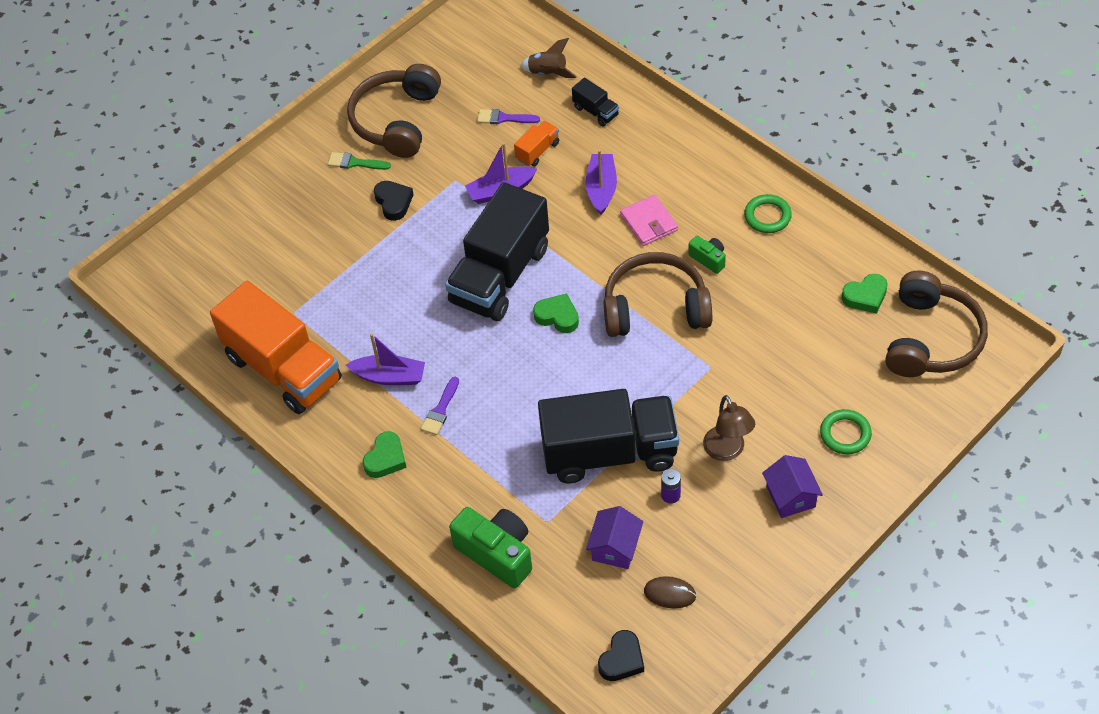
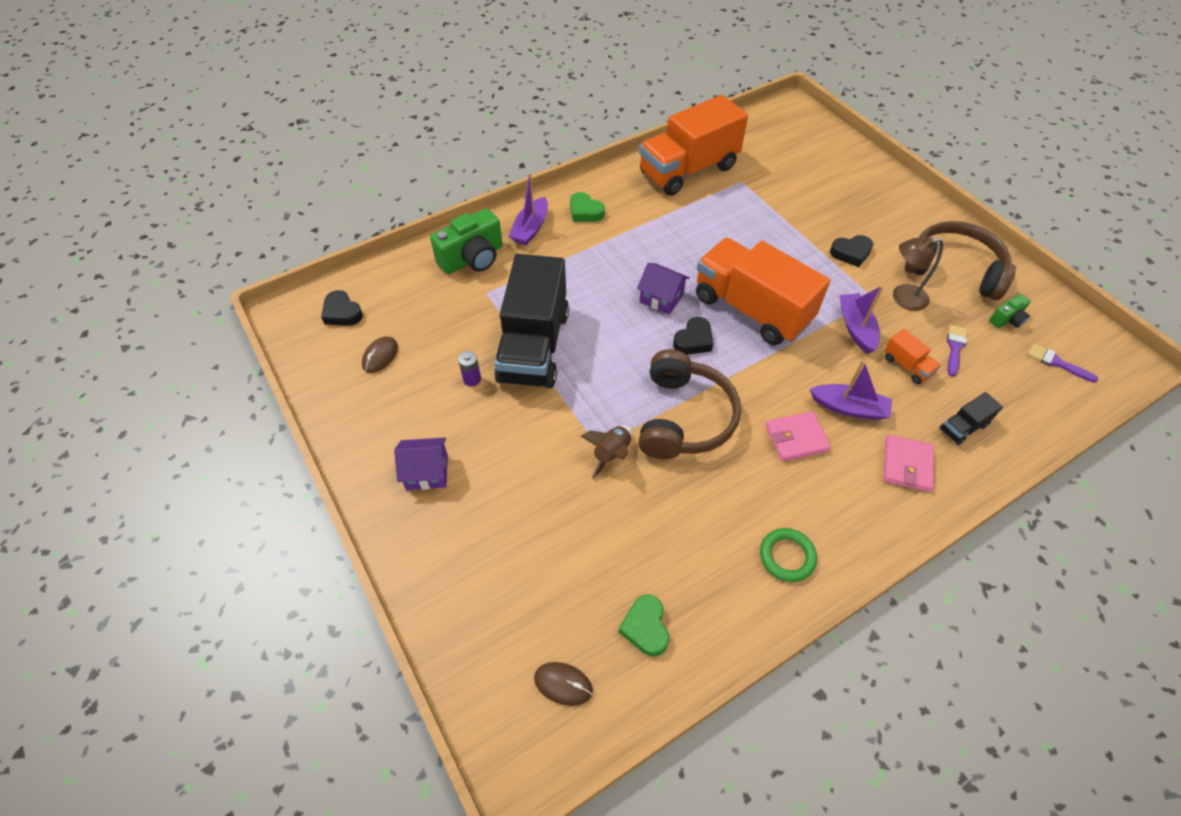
camera: 100 degrees right, 0 degrees up
green brush [328,152,391,170] -> none
purple boat [346,333,425,385] -> purple boat moved to [509,173,548,245]
purple brush [421,377,459,435] -> purple brush moved to [1028,343,1099,383]
black truck [445,182,549,321] -> orange truck [696,238,830,345]
brown rocket [520,38,577,78] -> brown rocket moved to [581,426,632,479]
green heart [533,293,579,333] -> black heart [673,317,713,355]
purple house [586,506,643,569] -> purple house moved to [637,263,690,315]
green camera [688,236,726,274] -> green camera moved to [989,294,1031,328]
brown lamp [703,395,755,461] -> brown lamp moved to [893,236,943,311]
green ring [820,409,872,454] -> none
brown headphones [885,270,988,377] -> brown mouse [534,662,593,706]
none -> pink wallet [883,435,934,492]

